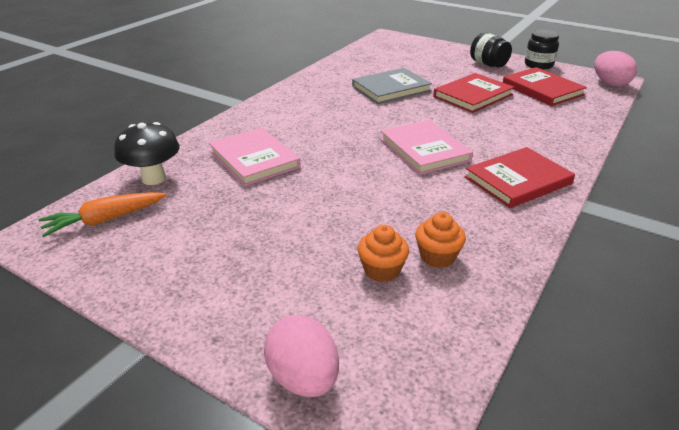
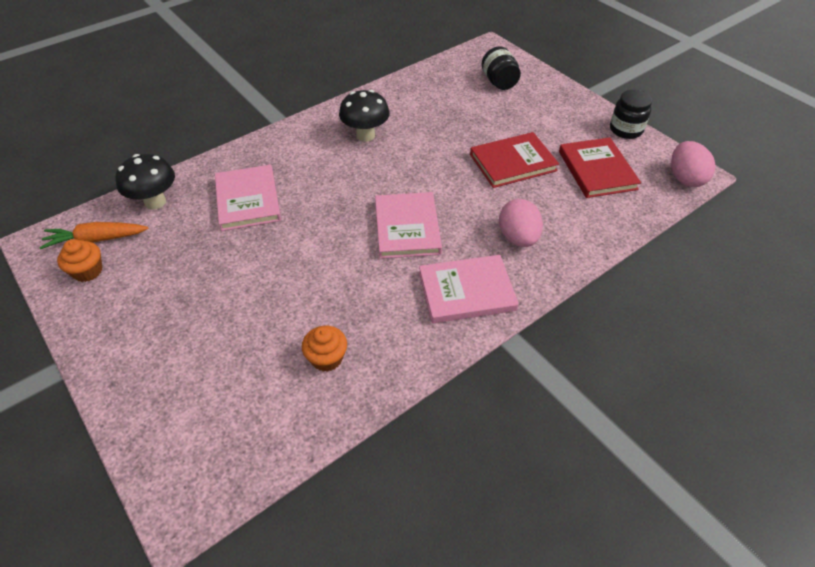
camera: 20 degrees right, 15 degrees up
pink egg [264,315,339,397] -> pink egg moved to [499,199,543,247]
grey book [352,68,432,104] -> none
orange cupcake [358,225,409,282] -> orange cupcake moved to [57,239,102,282]
red book [465,147,575,208] -> pink book [419,255,519,323]
black jar [470,32,512,68] -> black jar moved to [482,46,521,90]
none -> black mushroom [339,90,390,142]

